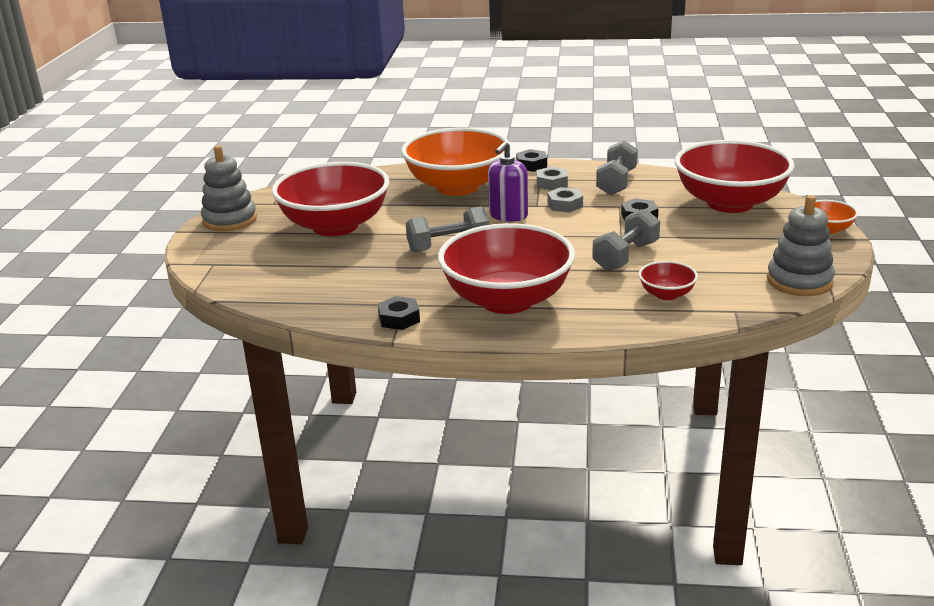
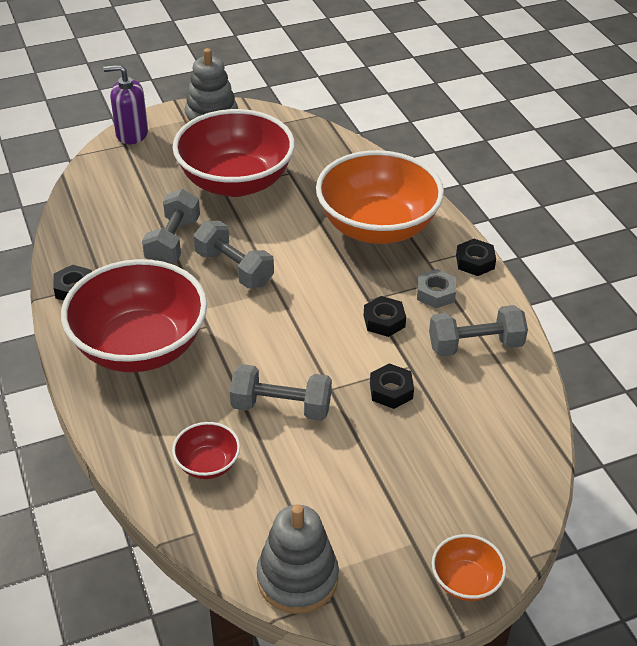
camera: 60 degrees right, 15 degrees up
purple soap dispenser [488,141,528,222] -> purple soap dispenser moved to [103,65,148,144]
grey nut [547,187,583,212] -> black nut [364,296,406,337]
red bowl [675,140,795,213] -> none
none -> grey dumbbell [142,189,200,264]

